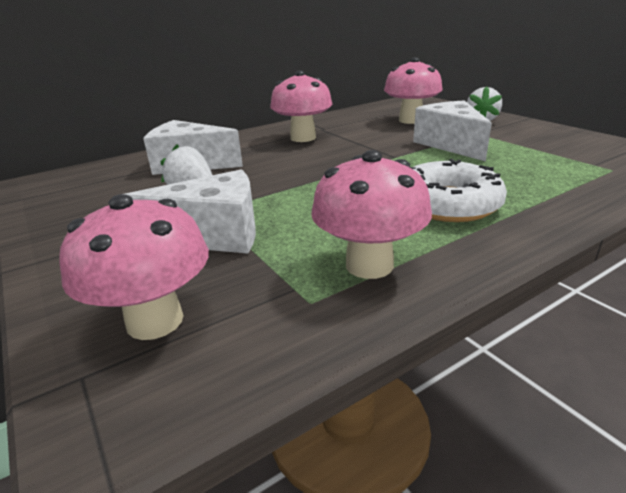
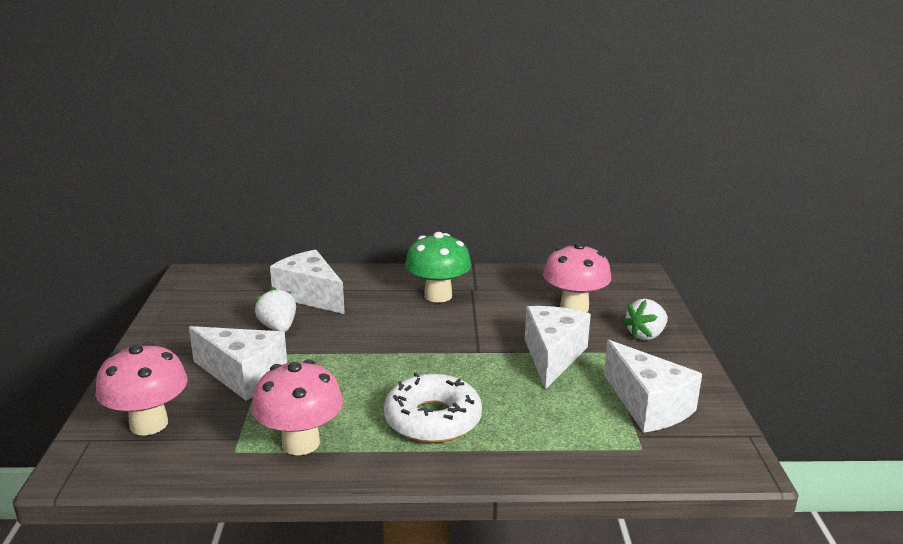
camera: 30 degrees right, 5 degrees down
pink mushroom [270,70,332,142] -> green mushroom [405,232,471,303]
none -> white cheese [604,340,702,433]

